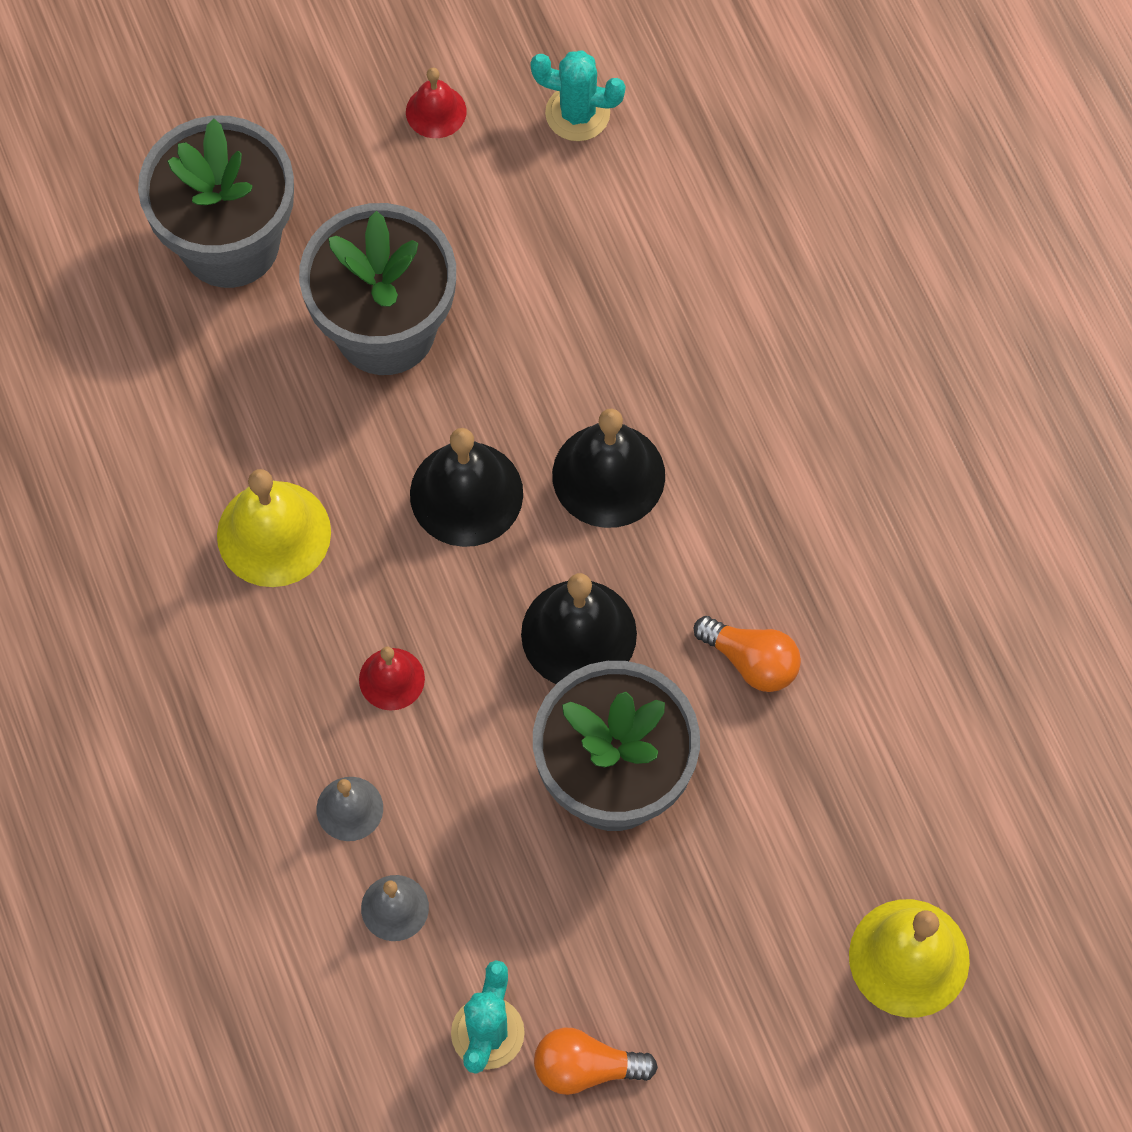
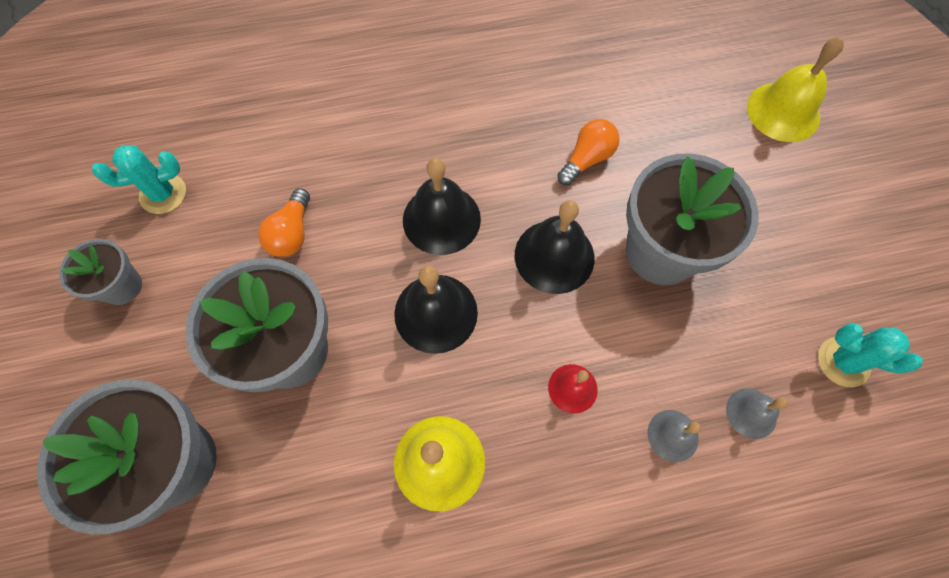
camera: 80 degrees left, 0 degrees up
red bell [406,67,466,138] -> grey flower pot [59,239,142,305]
turquoise cactus [531,50,626,141] -> turquoise cactus turned 45 degrees clockwise [92,145,186,214]
orange light bulb [534,1028,658,1095] -> orange light bulb moved to [258,188,310,257]

